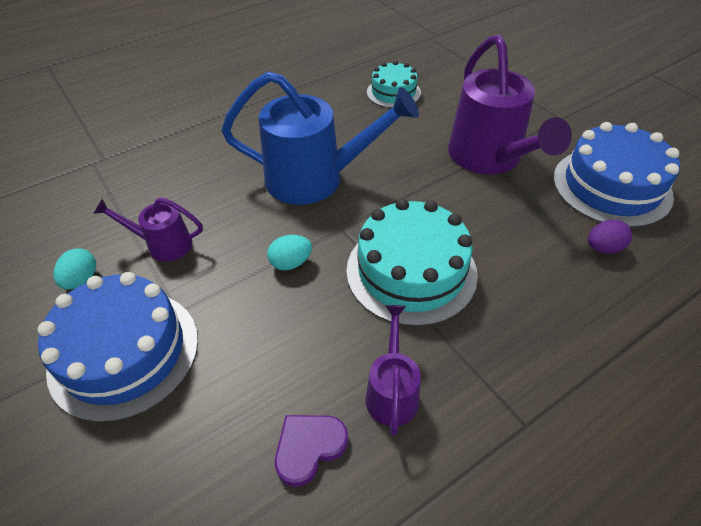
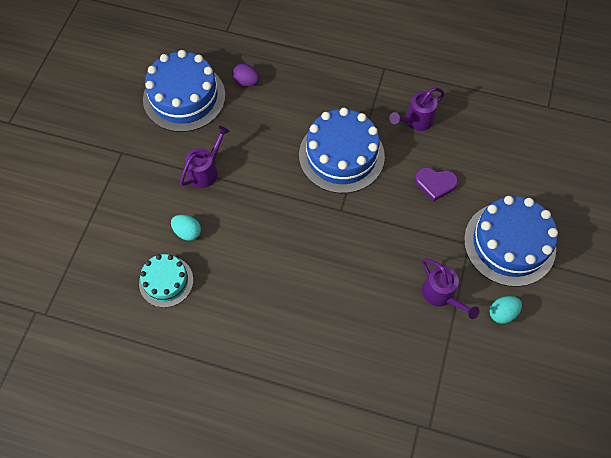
camera: 130 degrees left, 15 degrees up
blue watering can [221,71,419,205] -> none
turquoise egg [267,235,312,271] -> turquoise egg moved to [171,215,201,241]
purple heart [275,415,348,487] -> purple heart moved to [415,167,458,202]
turquoise cake [346,199,478,327] -> blue cake [299,108,385,193]
purple watering can [448,35,572,175] -> purple watering can [180,126,230,188], size x0.50

